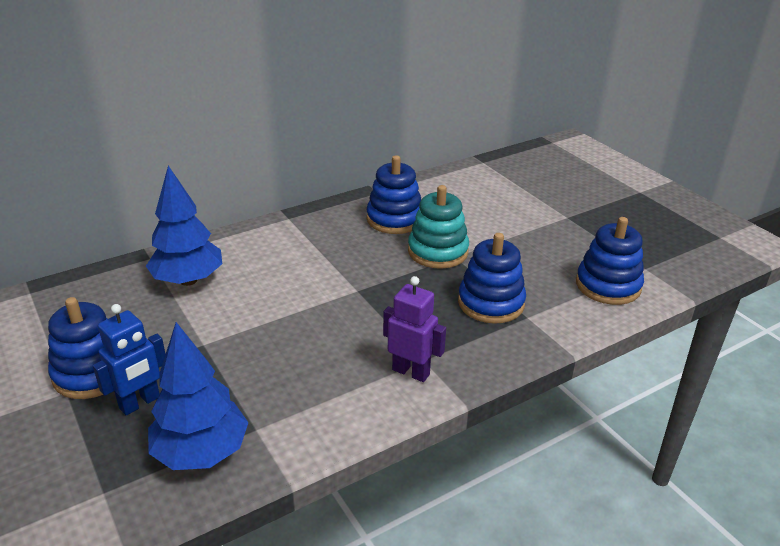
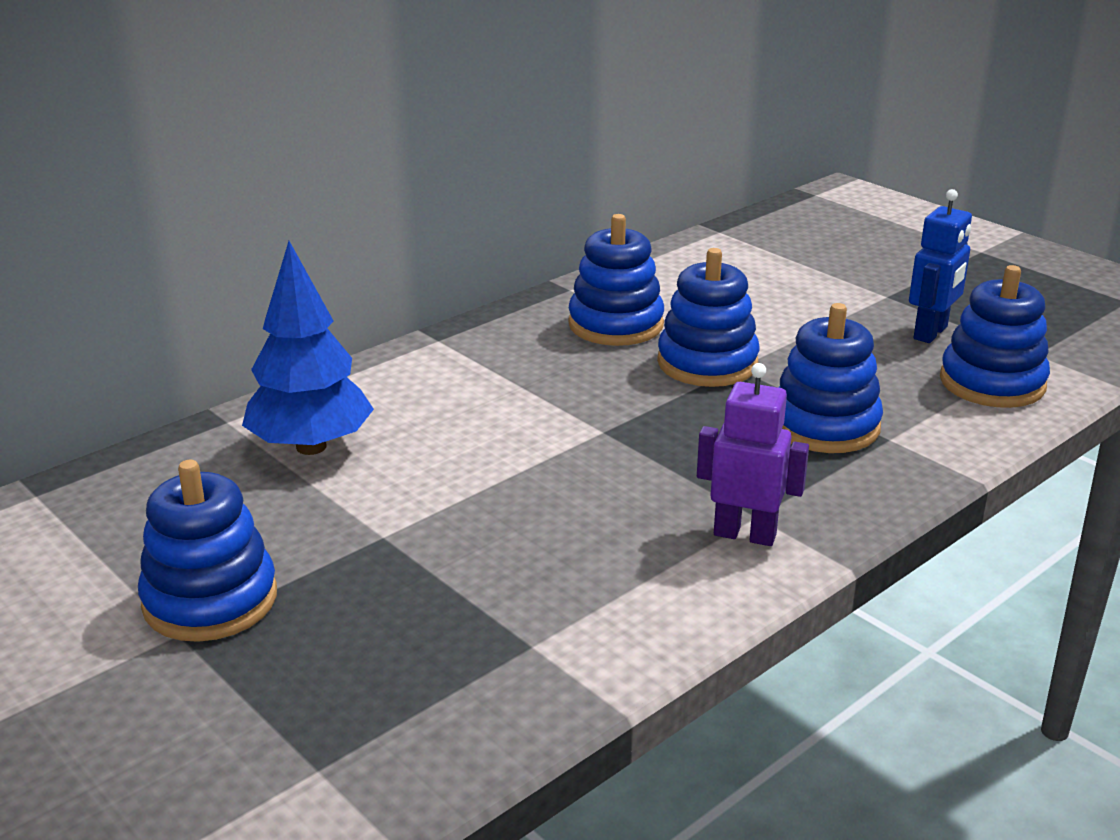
camera: 10 degrees left, 5 degrees down
blue robot [93,304,165,415] -> blue robot moved to [909,189,972,343]
blue tree [148,322,249,470] -> none
turquoise stacking toy [408,185,469,269] -> blue stacking toy [657,248,760,387]

